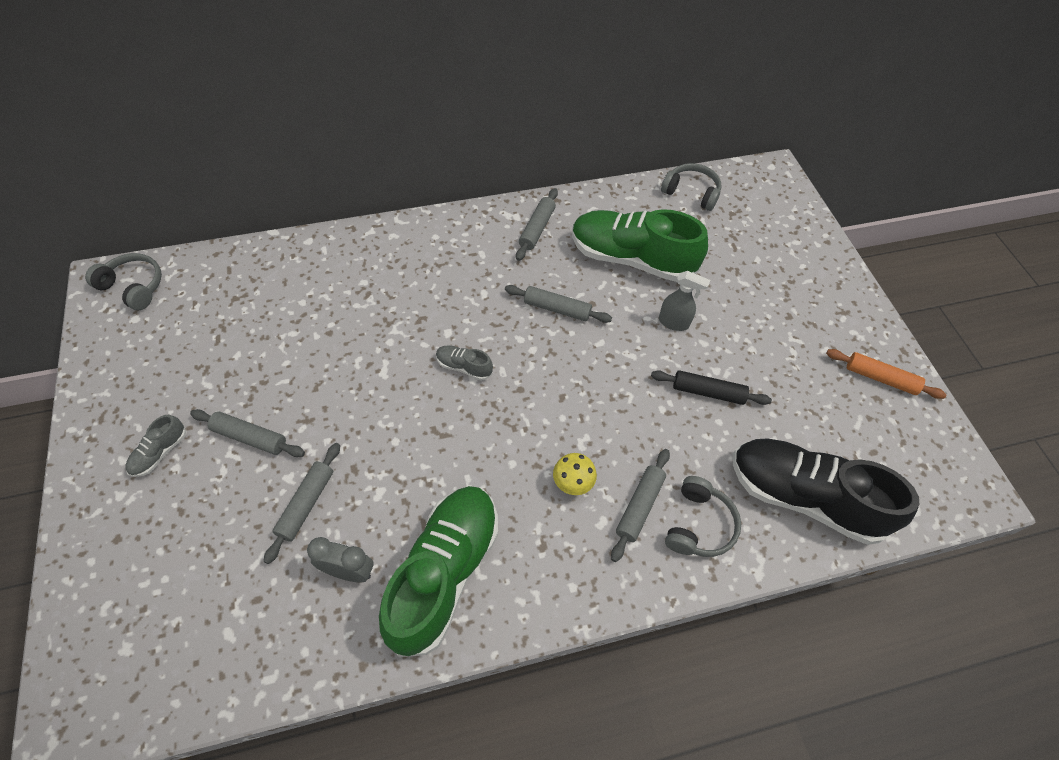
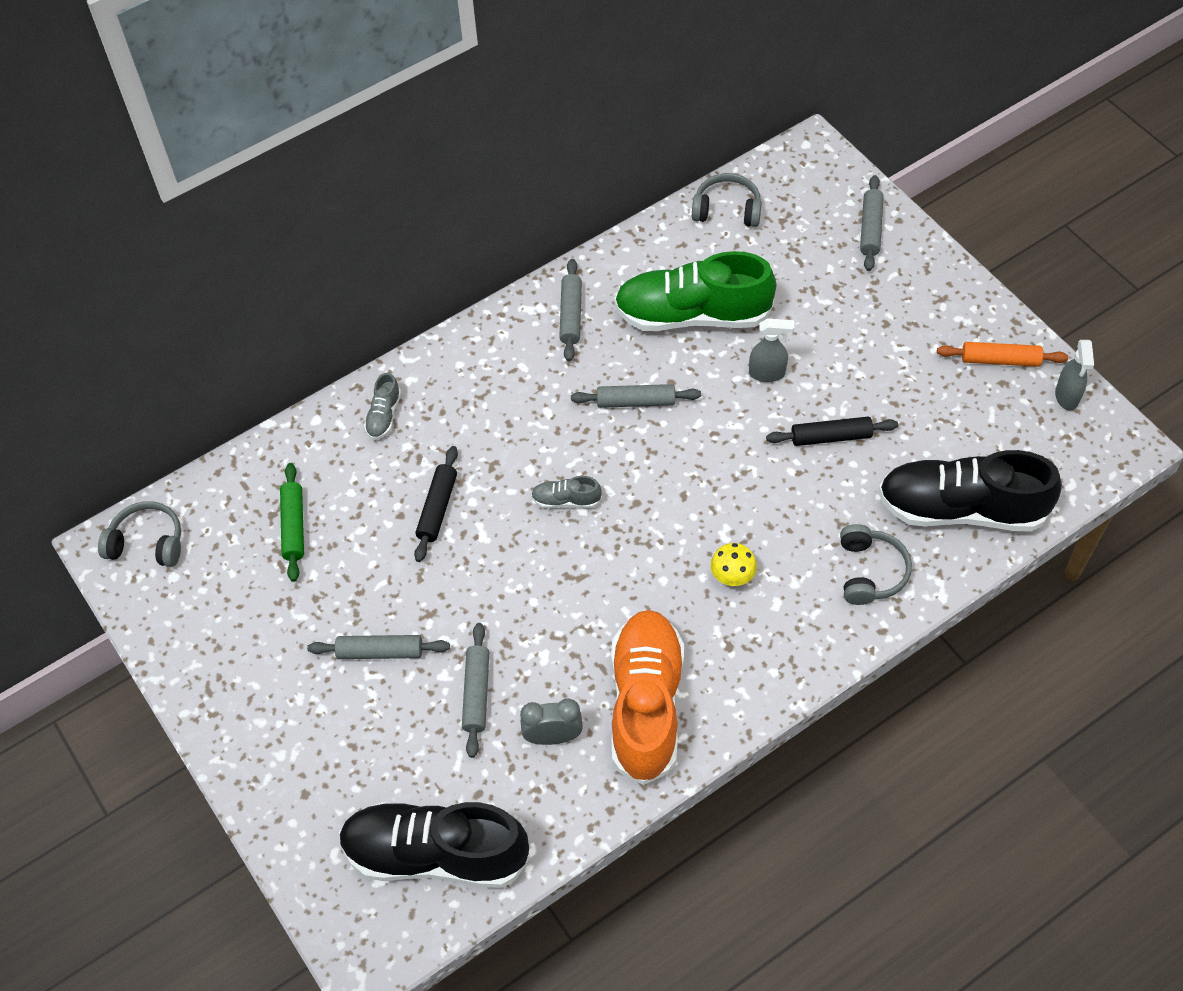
camera: 15 degrees left, 0 degrees up
grey shoe [126,415,186,477] -> grey shoe moved to [364,373,401,440]
green shoe [379,486,498,657] -> orange shoe [611,610,684,785]
grey rolling pin [611,449,670,562] -> grey rolling pin moved to [860,175,884,271]
none -> green rolling pin [280,463,304,582]
none -> black shoe [339,802,530,888]
none -> black rolling pin [414,446,458,562]
none -> grey spray bottle [1055,340,1094,410]

